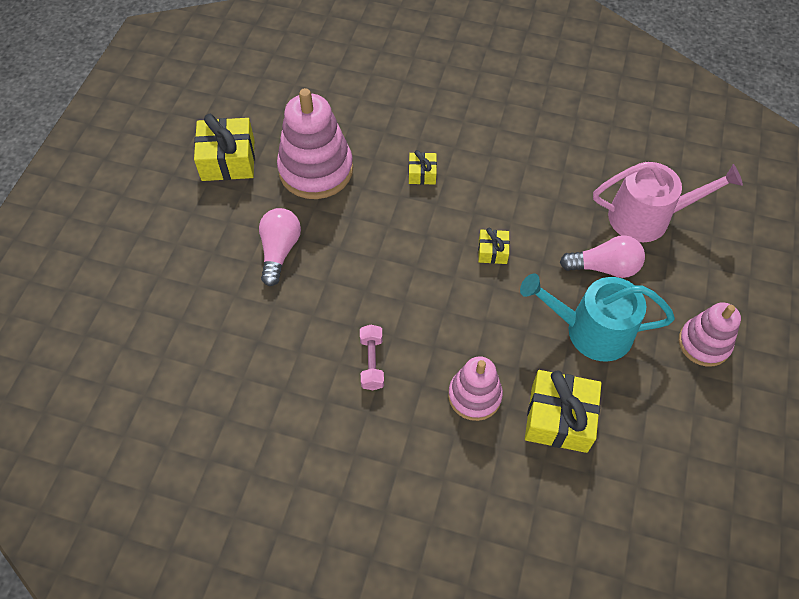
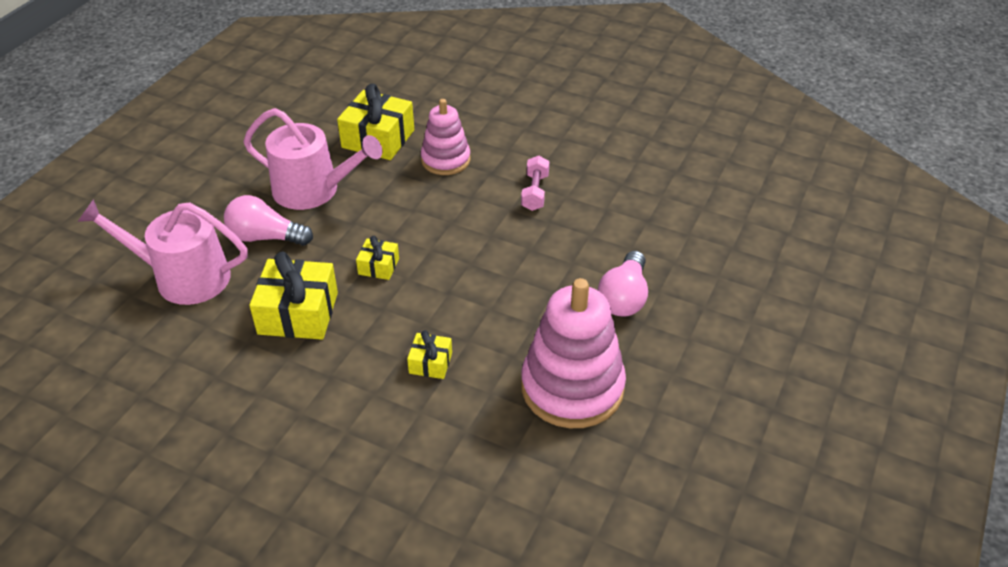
camera: 170 degrees left, 15 degrees down
yellow gift [194,114,255,181] -> yellow gift moved to [249,252,338,340]
turquoise watering can [520,274,675,362] -> pink watering can [243,108,383,210]
pink stacking toy [679,302,741,367] -> none

